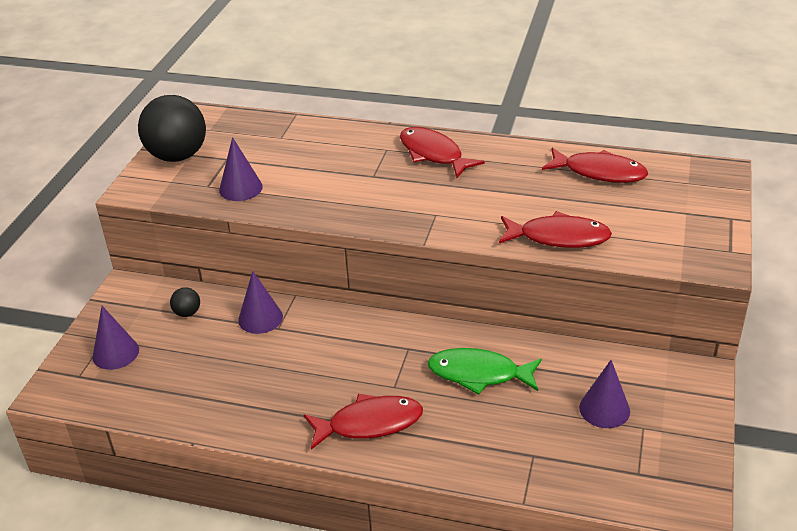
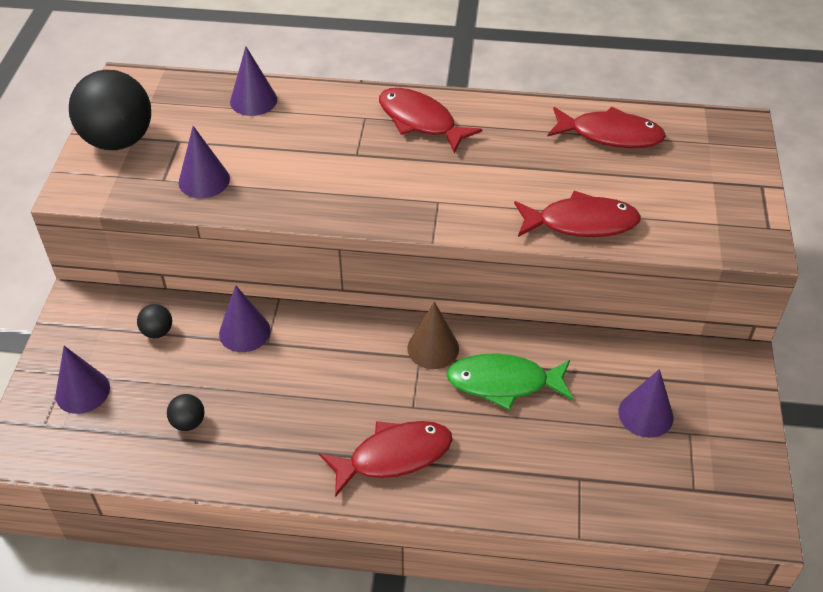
camera: 10 degrees left, 10 degrees up
none -> black ball [167,394,205,431]
none -> purple cone [230,47,277,116]
none -> brown cone [407,302,459,369]

